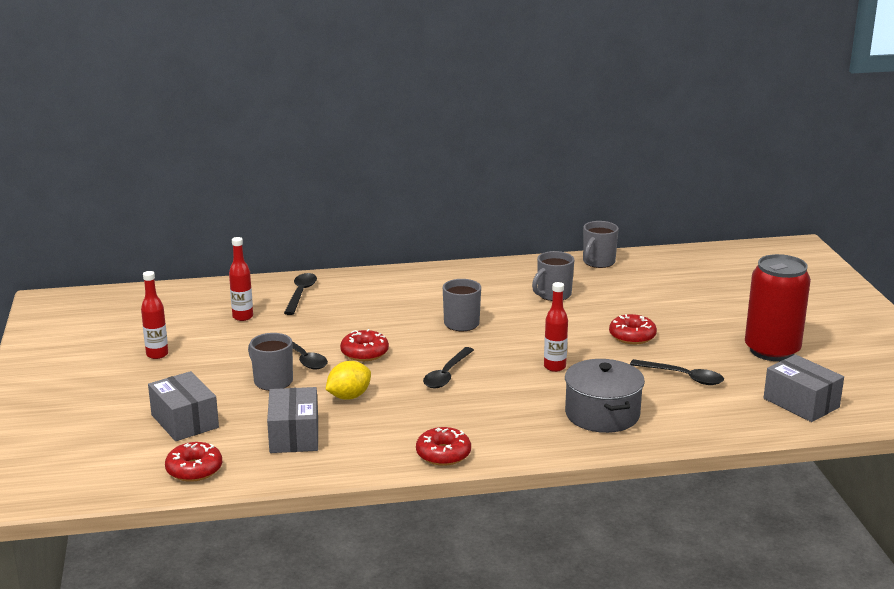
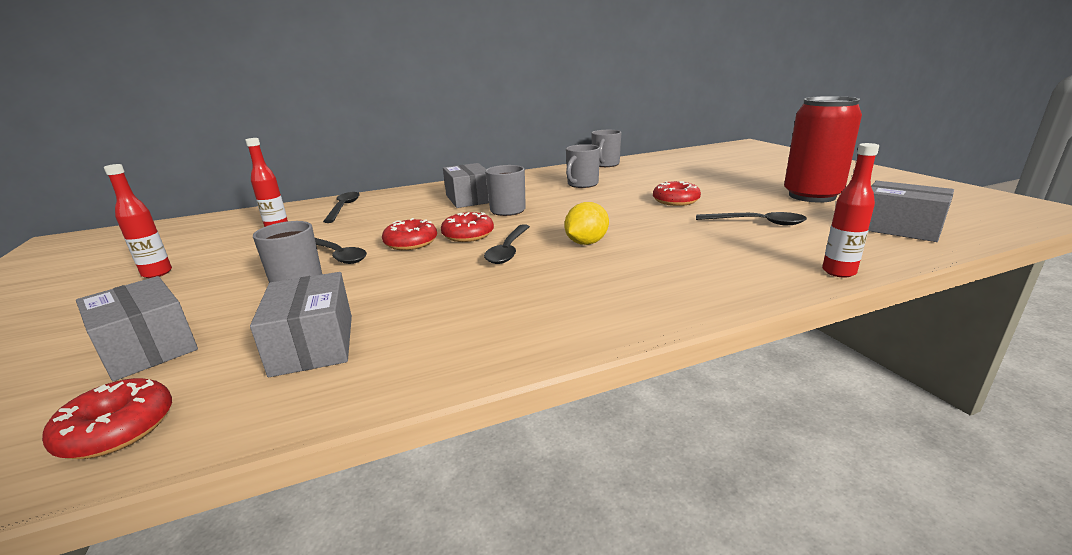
camera: 10 degrees left, 0 degrees up
yellow lemon [325,361,371,399] -> yellow lemon moved to [564,202,609,245]
red donut [416,427,471,466] -> red donut moved to [441,212,494,242]
red bottle [544,282,568,372] -> red bottle moved to [822,143,879,278]
grey pot [565,359,645,433] -> none
none -> grey box [443,163,489,208]

